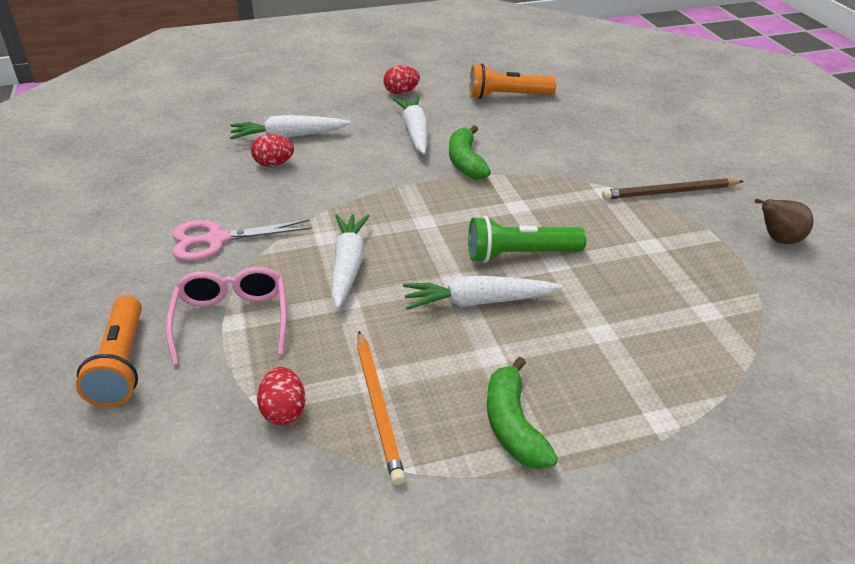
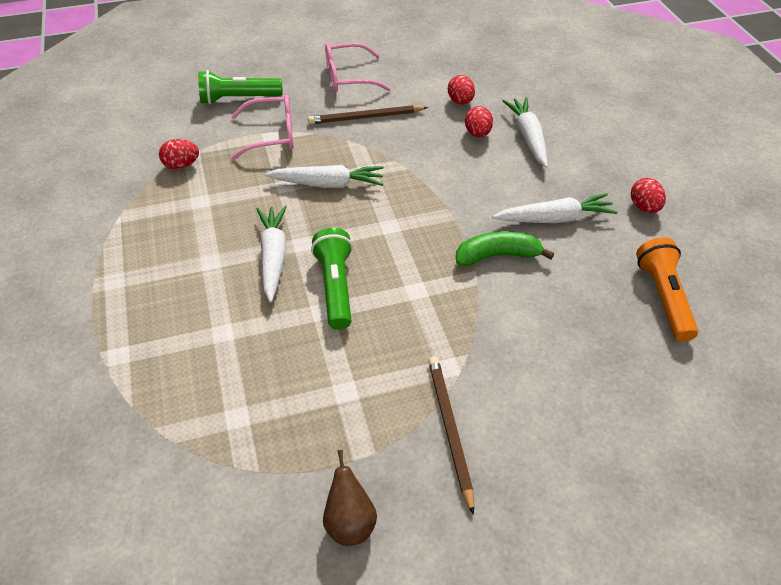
camera: 90 degrees right, 10 degrees up
orange flashlight [76,295,142,407] -> green flashlight [198,70,283,104]
pink scissors [172,220,312,261] -> brown pencil [308,105,428,124]
orange pencil [357,331,406,485] -> none
green banana [487,357,558,469] -> none
none -> pink glasses [325,43,391,92]
none -> red egg [448,75,475,105]

